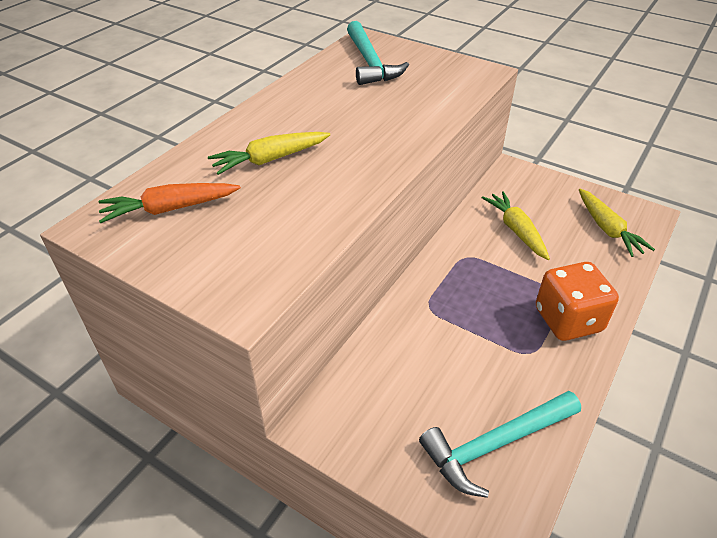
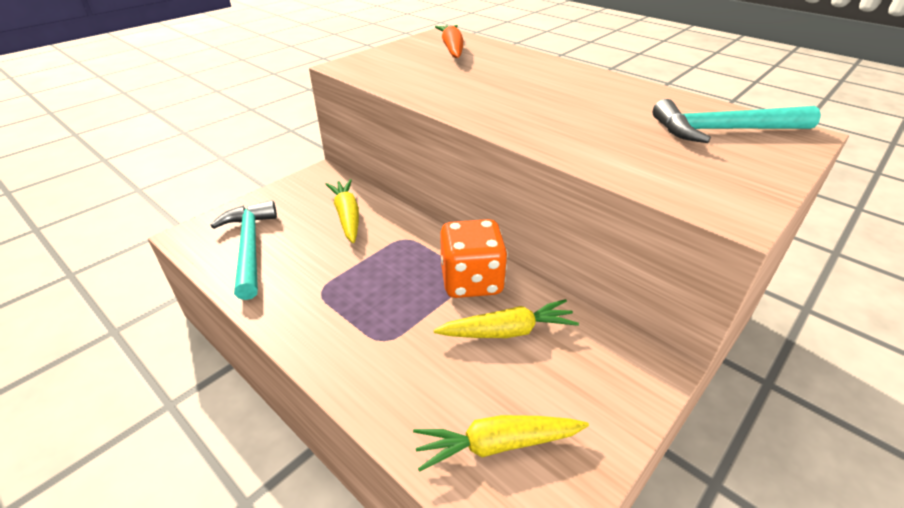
camera: 100 degrees right, 5 degrees down
yellow carrot [208,132,330,175] -> yellow carrot moved to [326,179,359,243]
orange dice [536,262,619,341] -> orange dice moved to [440,219,508,298]

